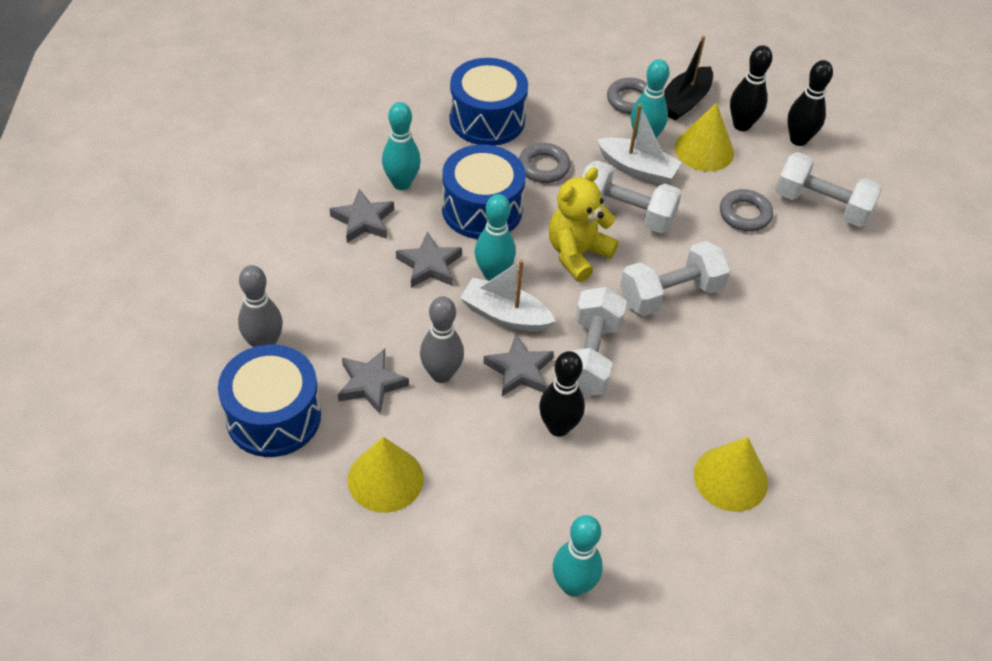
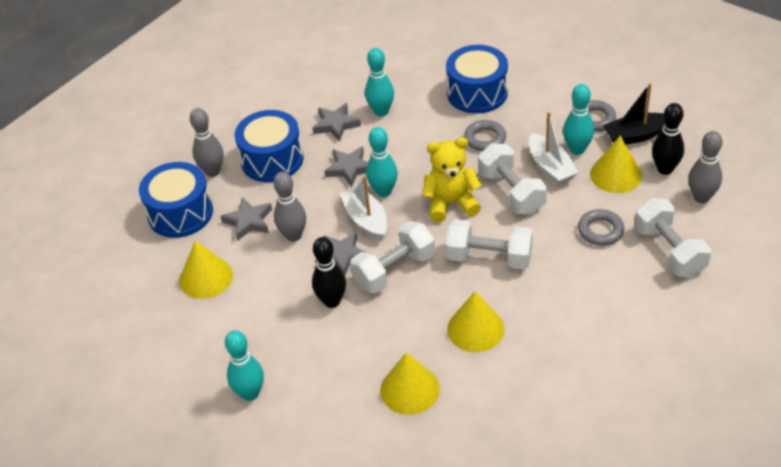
camera: 45 degrees right, 5 degrees down
blue drum [442,144,526,239] -> blue drum moved to [234,110,304,182]
black bowling pin [787,60,833,146] -> grey bowling pin [689,131,722,203]
none -> yellow cone [447,291,505,352]

